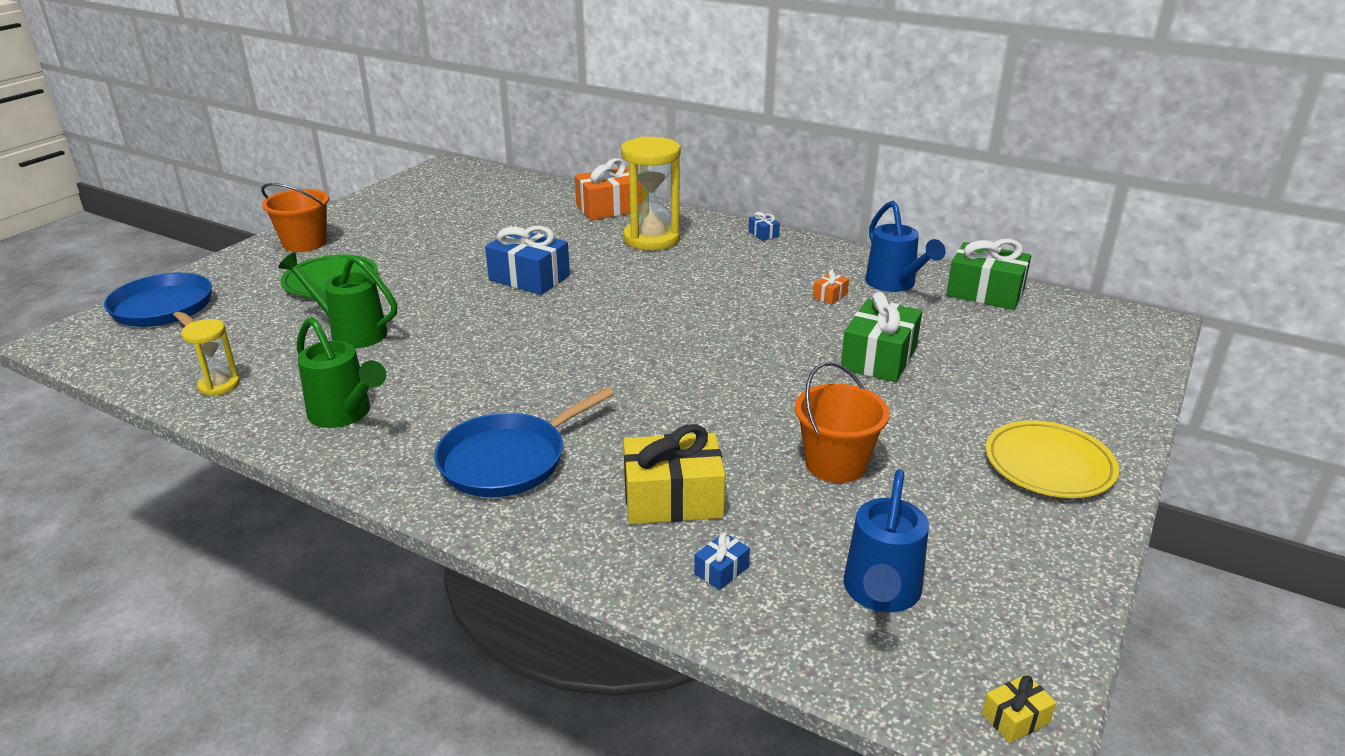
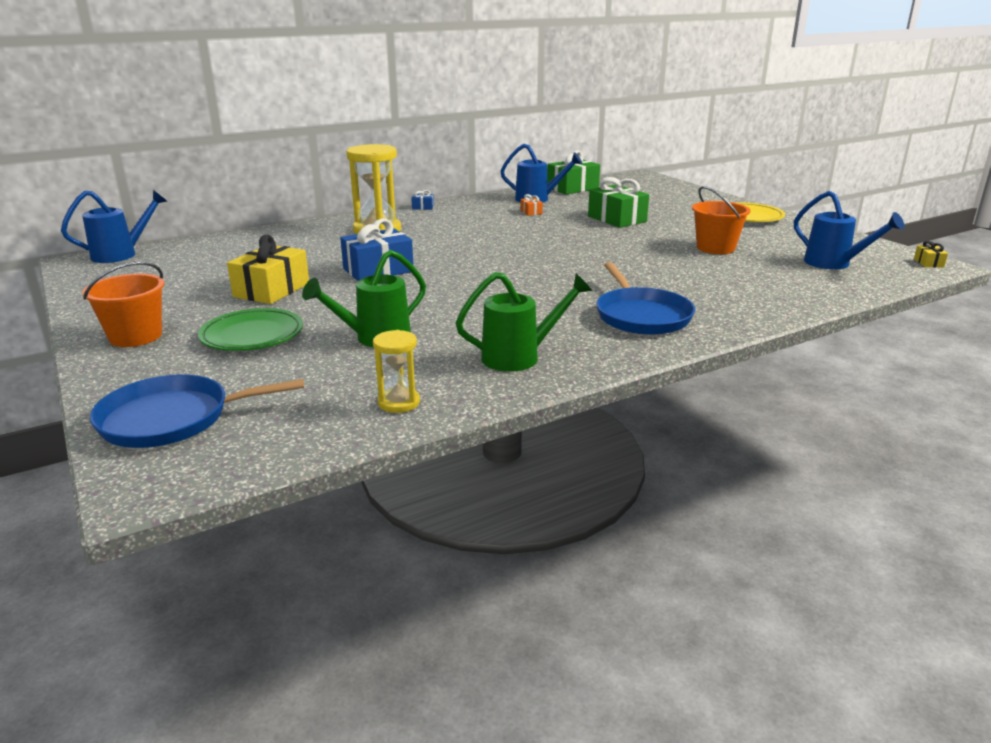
camera: 60 degrees left, 5 degrees down
orange gift [575,158,641,220] -> none
yellow gift [623,424,726,524] -> yellow gift moved to [227,235,309,304]
blue gift [694,532,750,590] -> none
none -> blue watering can [61,190,167,263]

